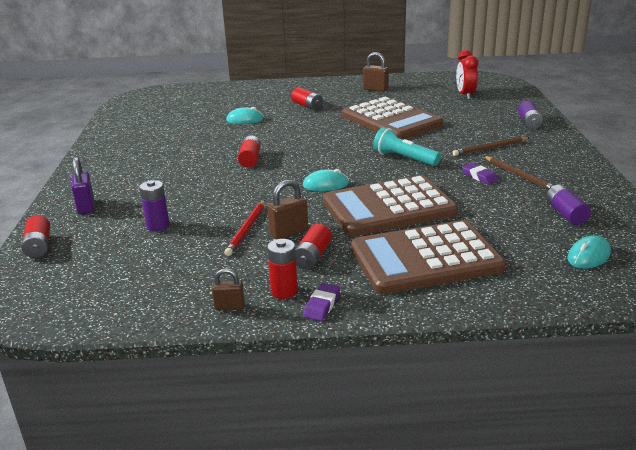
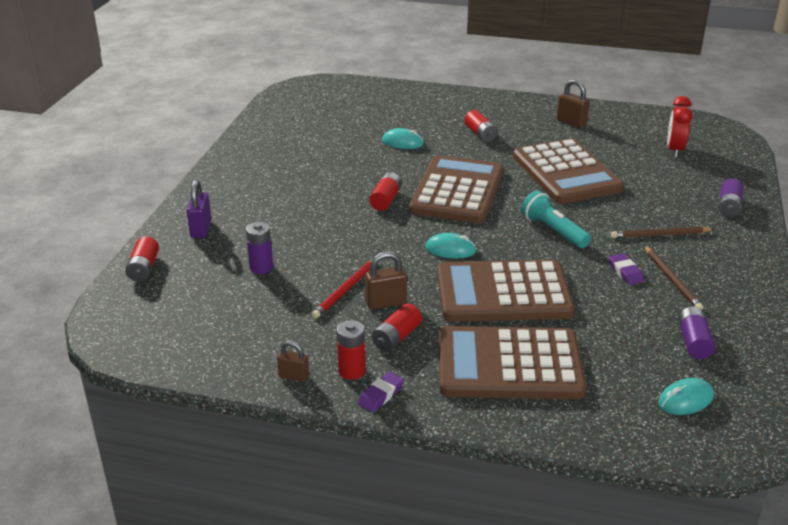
camera: 15 degrees right, 5 degrees up
none -> brown calculator [409,155,503,224]

